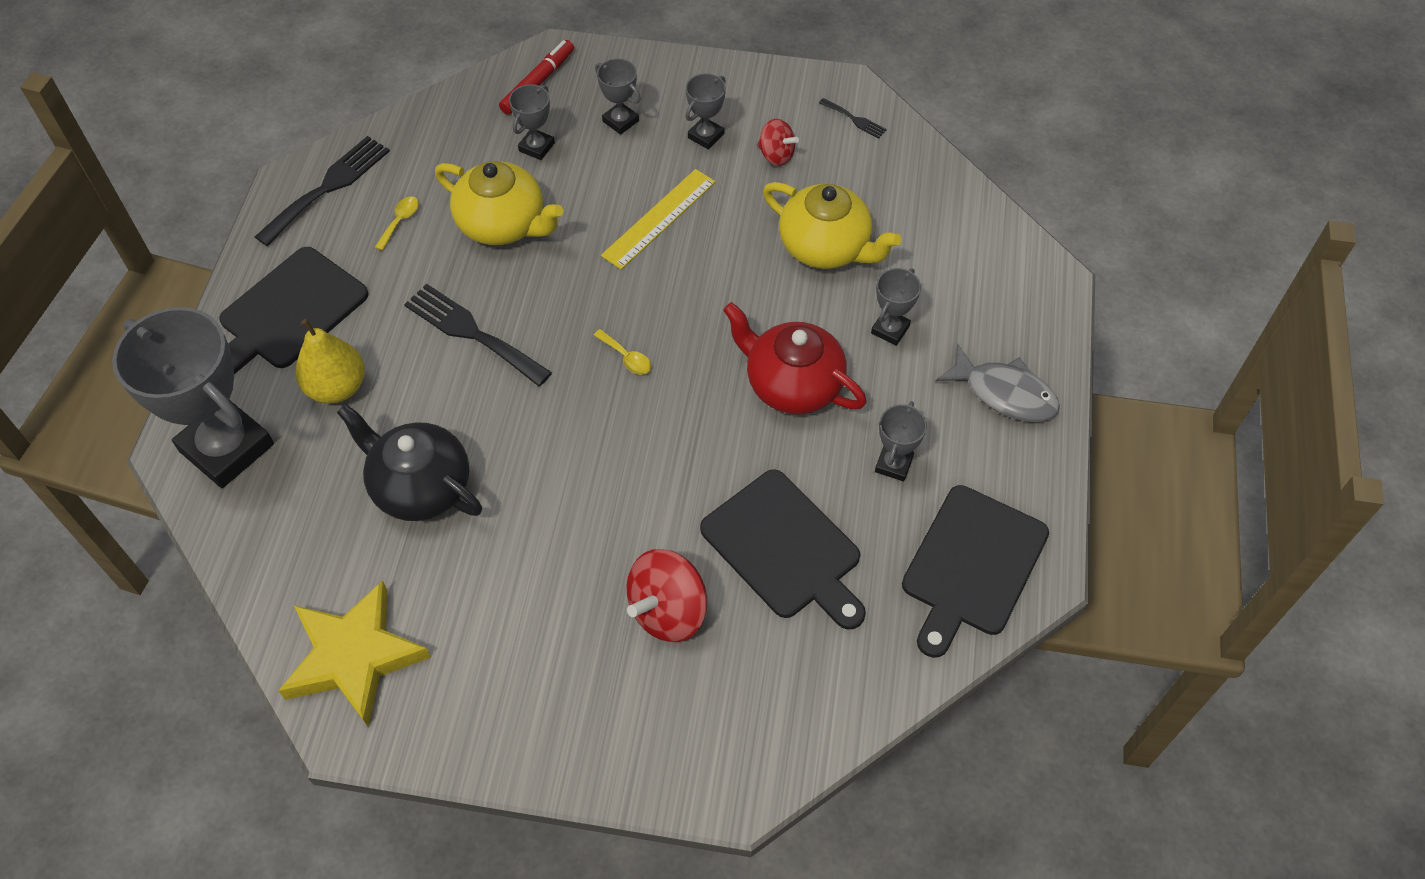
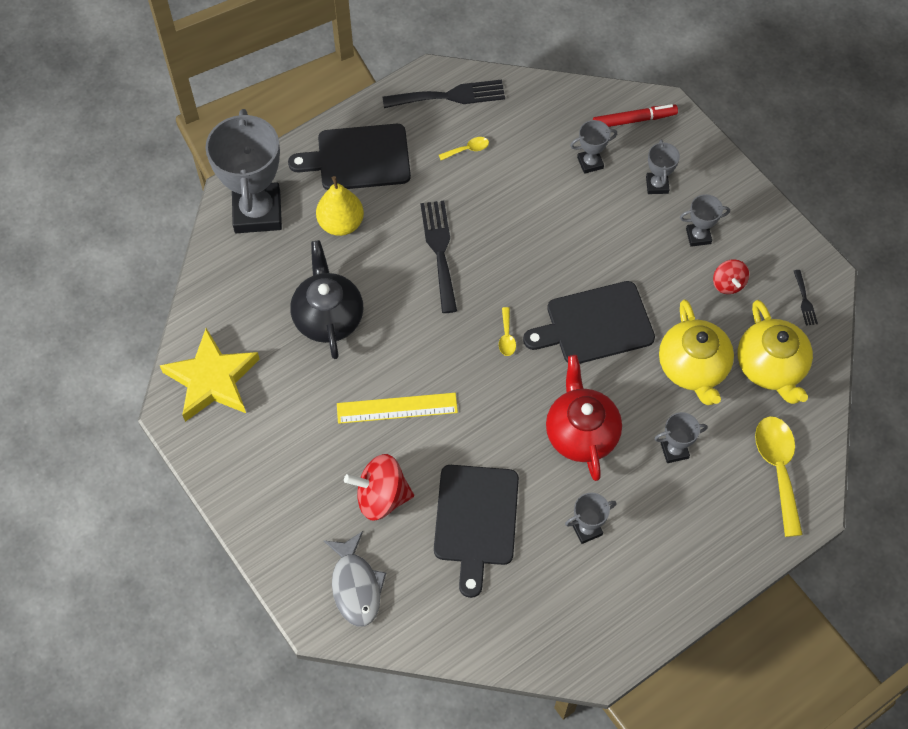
camera: 45 degrees right, 5 degrees up
yellow teapot [435,161,563,245] -> yellow teapot moved to [738,300,813,404]
yellow ruler [601,169,716,270] -> yellow ruler moved to [337,393,458,424]
black cutting board [902,485,1049,658] -> black cutting board moved to [523,281,655,364]
grey fish [935,344,1060,422] -> grey fish moved to [324,531,386,627]
none -> yellow spoon [755,416,803,537]

